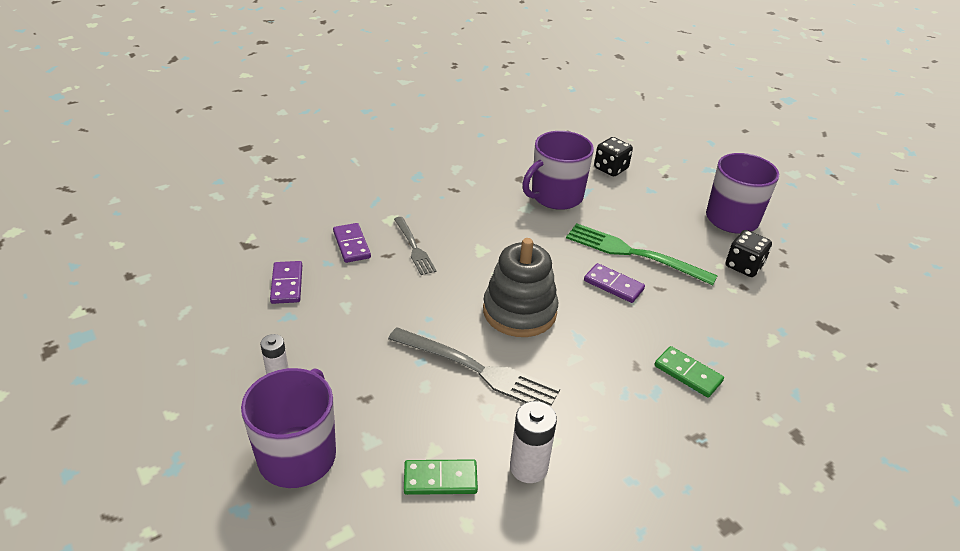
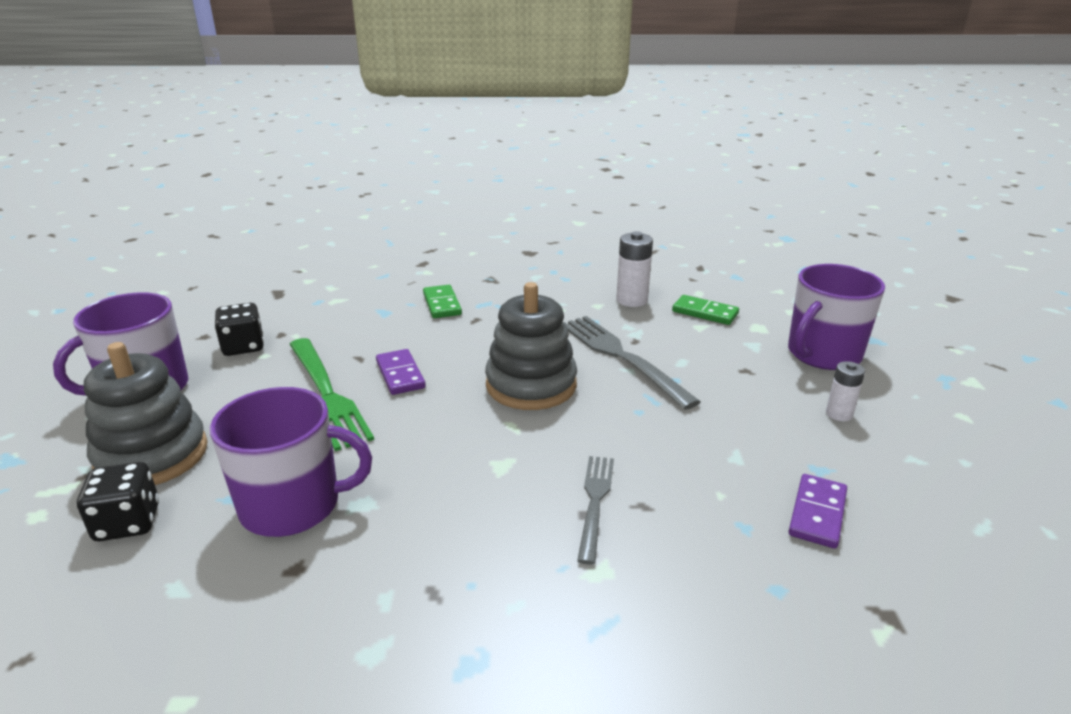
camera: 145 degrees left, 10 degrees down
purple domino [333,223,371,263] -> none
none -> grey stacking toy [84,342,208,485]

